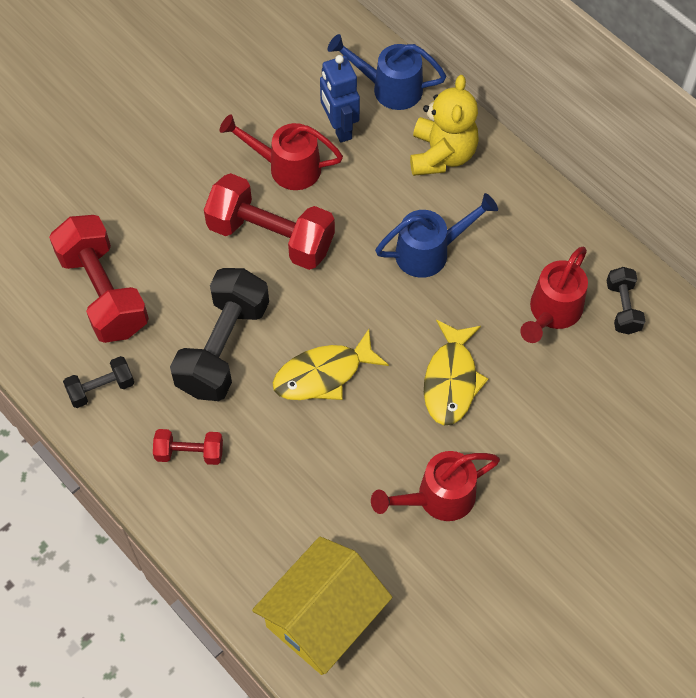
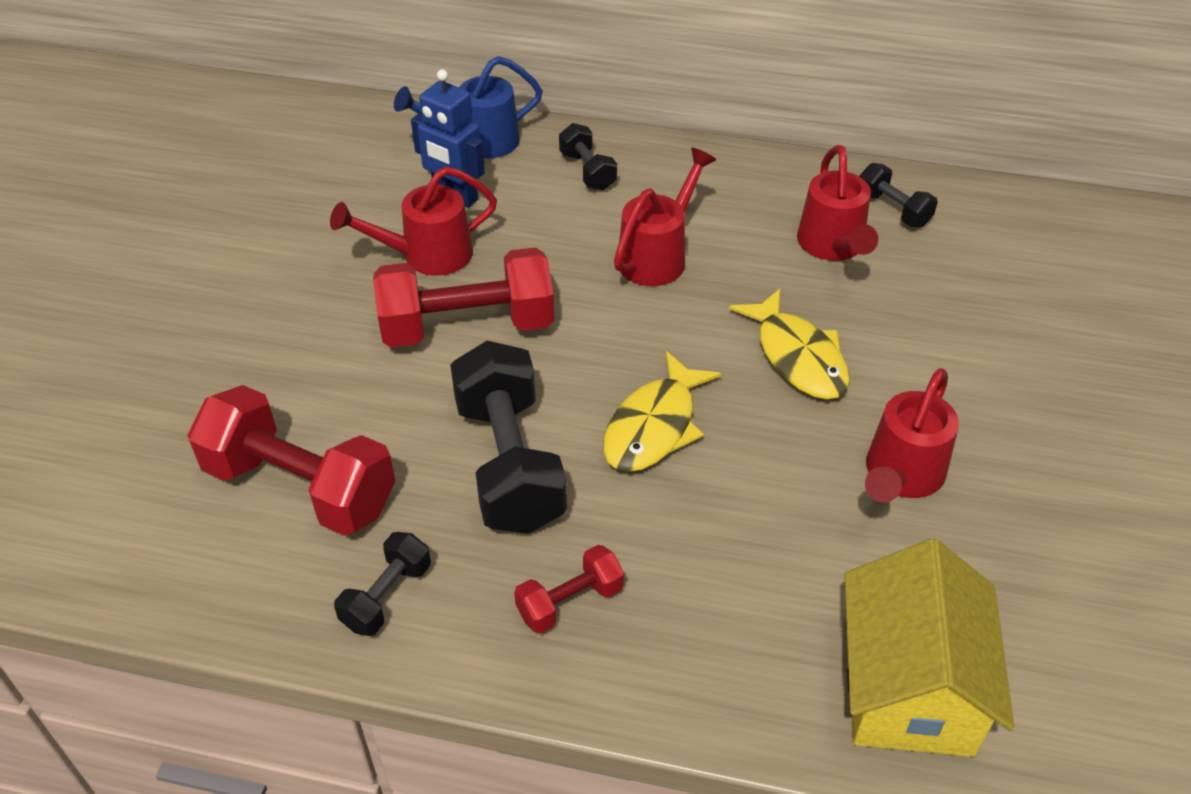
camera: 35 degrees left, 15 degrees down
blue watering can [375,193,498,278] -> red watering can [614,148,716,286]
yellow teddy bear [410,75,479,176] -> black dumbbell [559,123,617,191]

